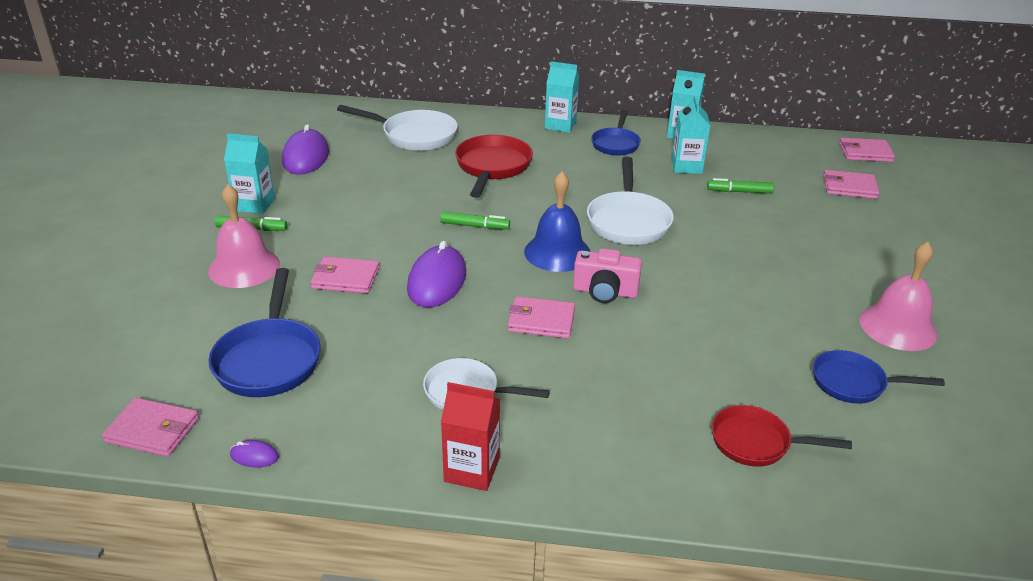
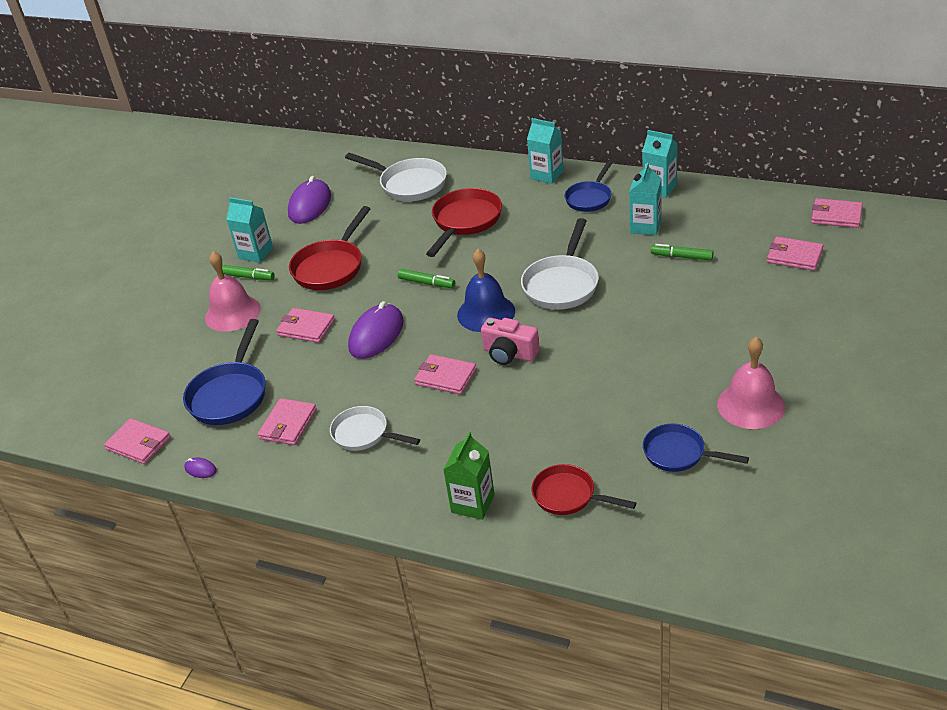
camera: 20 degrees right, 5 degrees up
red carton [441,382,500,491] -> none
none -> pink wallet [258,398,317,445]
none -> red pan [289,206,370,290]
none -> green carton [443,432,495,520]

